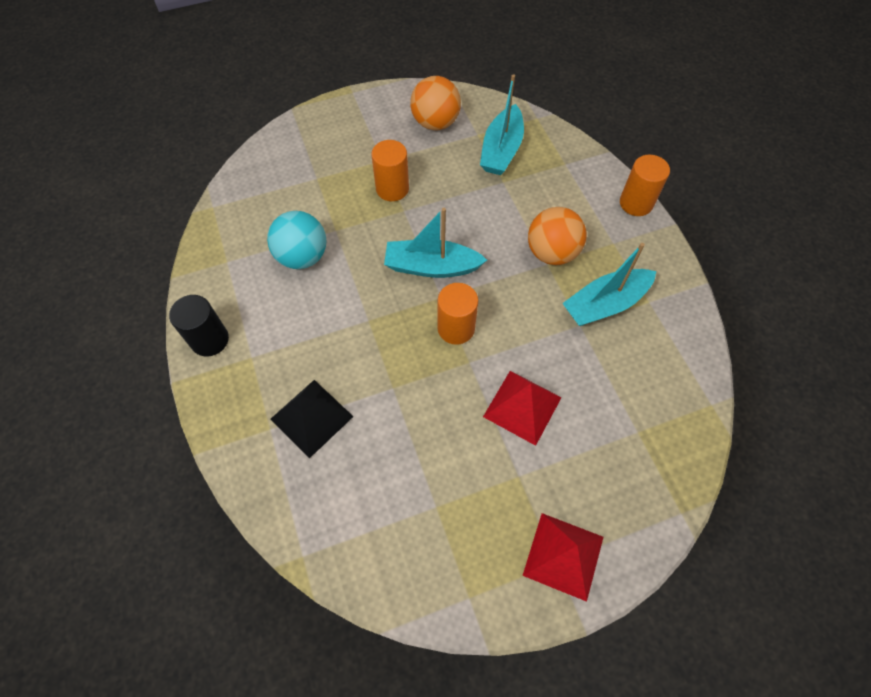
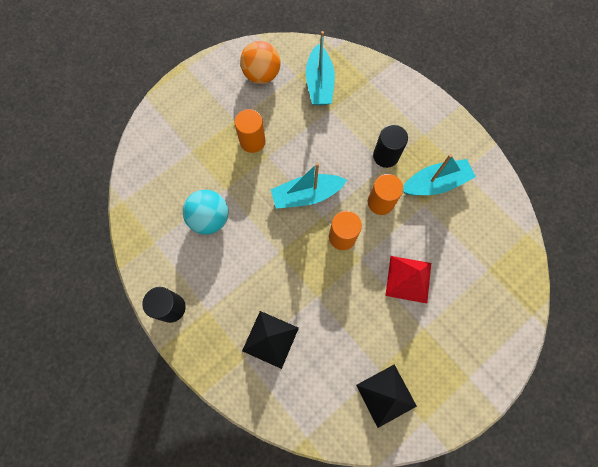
camera: 20 degrees left, 10 degrees up
red pyramid [523,513,603,602] -> none
orange ball [528,207,587,265] -> black cylinder [373,125,408,168]
turquoise boat [562,243,656,326] -> turquoise boat turned 150 degrees counterclockwise [403,154,476,195]
orange cylinder [620,155,670,216] -> orange cylinder moved to [368,174,403,215]
none -> black pyramid [356,364,417,428]

